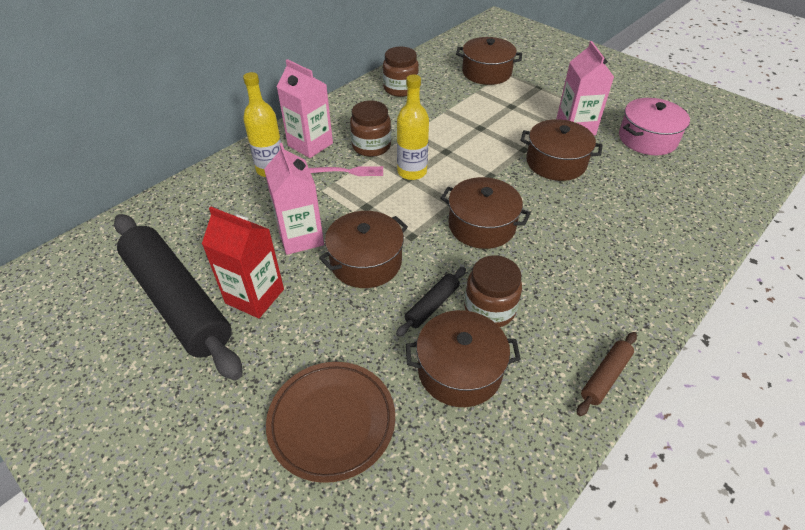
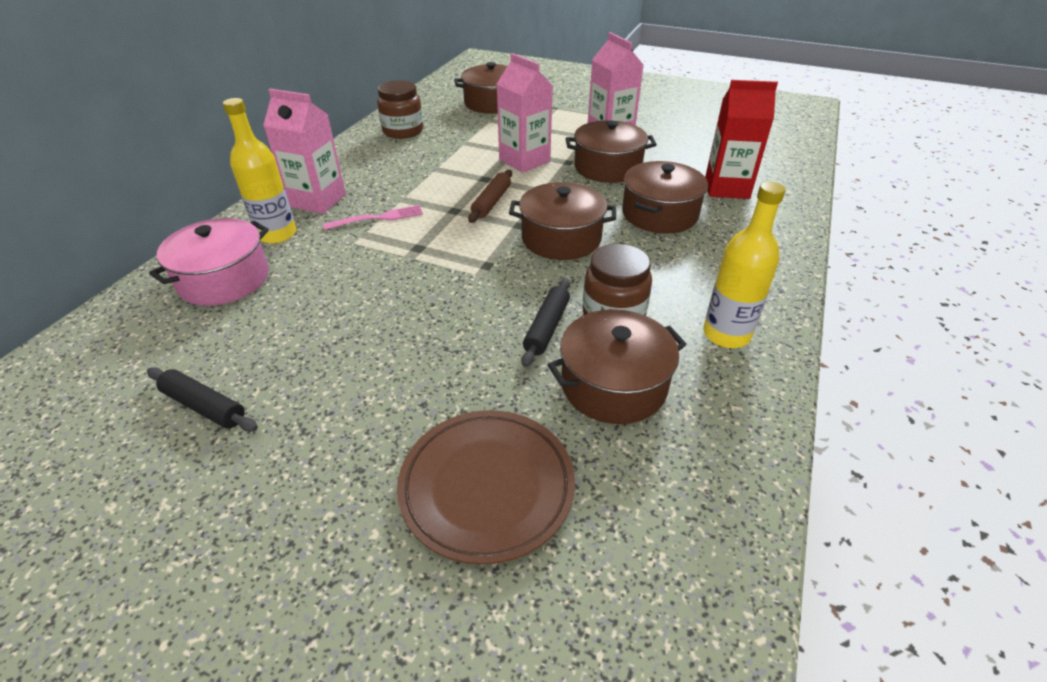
camera: 20 degrees left, 5 degrees down
black rolling pin [114,214,243,381] -> black rolling pin [147,367,258,432], size x0.42
red carton [202,207,284,318] -> red carton moved to [705,80,778,199]
pink carton [264,143,324,255] -> pink carton moved to [497,53,553,173]
brown pot [319,211,408,288] -> brown pot moved to [622,161,708,233]
brown jar [350,100,391,157] -> none
yellow bottle [397,74,429,180] -> yellow bottle moved to [703,182,785,348]
brown rolling pin [577,332,637,416] -> brown rolling pin moved to [468,170,512,223]
pink pot [619,98,690,155] -> pink pot moved to [149,218,269,306]

